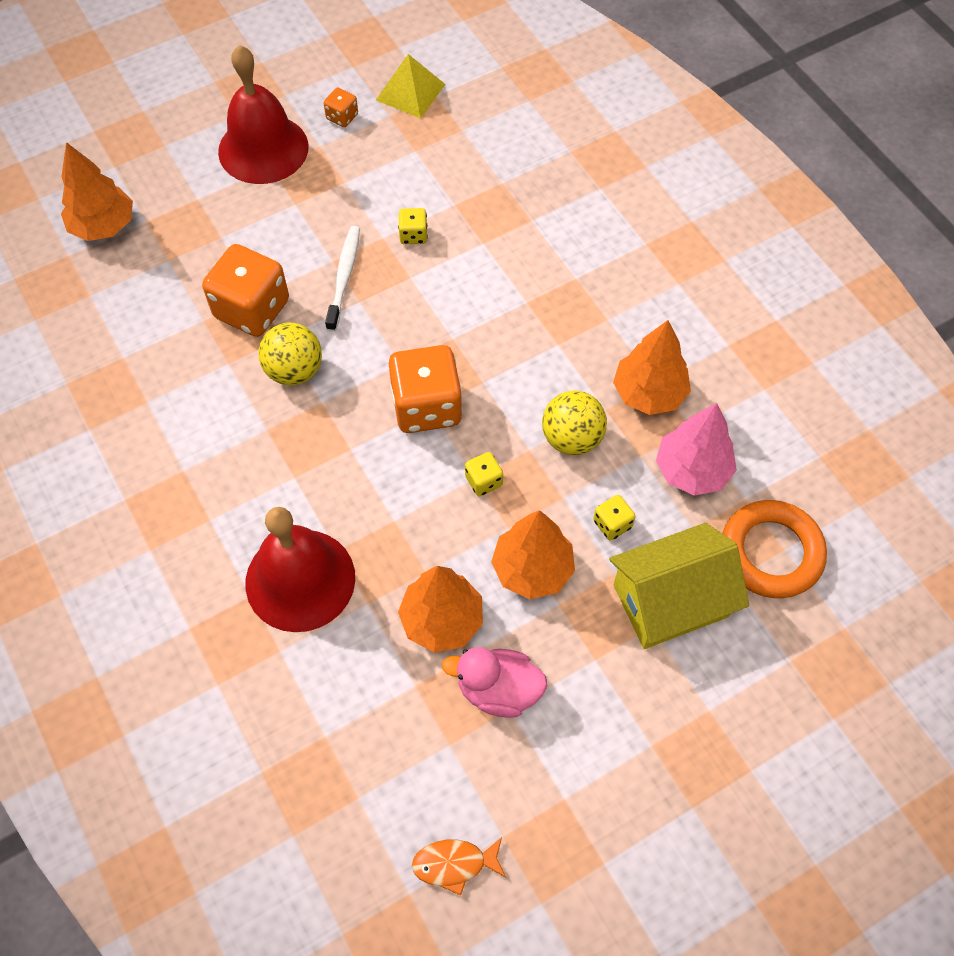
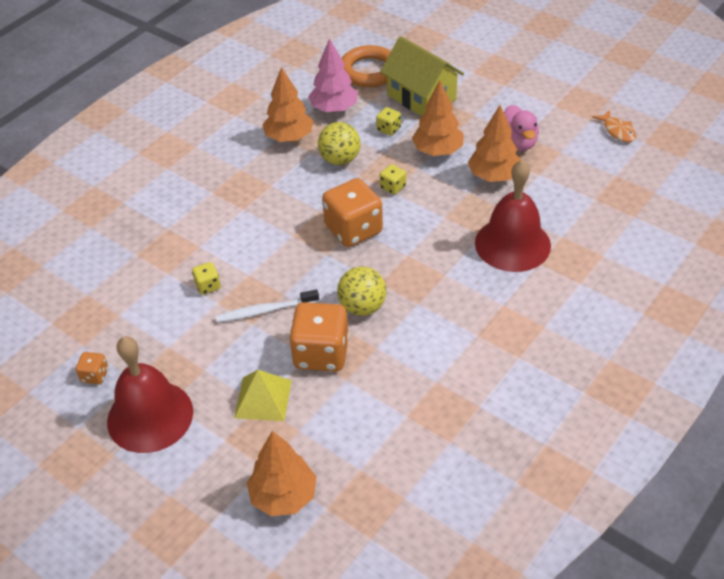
camera: 110 degrees left, 15 degrees down
yellow pyramid [376,54,446,118] -> yellow pyramid moved to [234,370,292,421]

